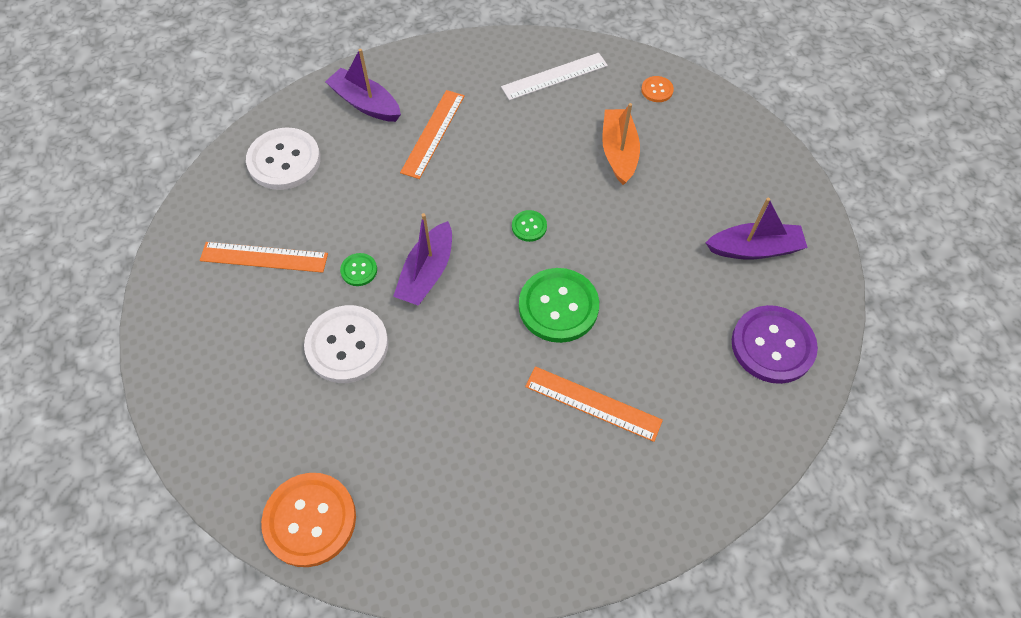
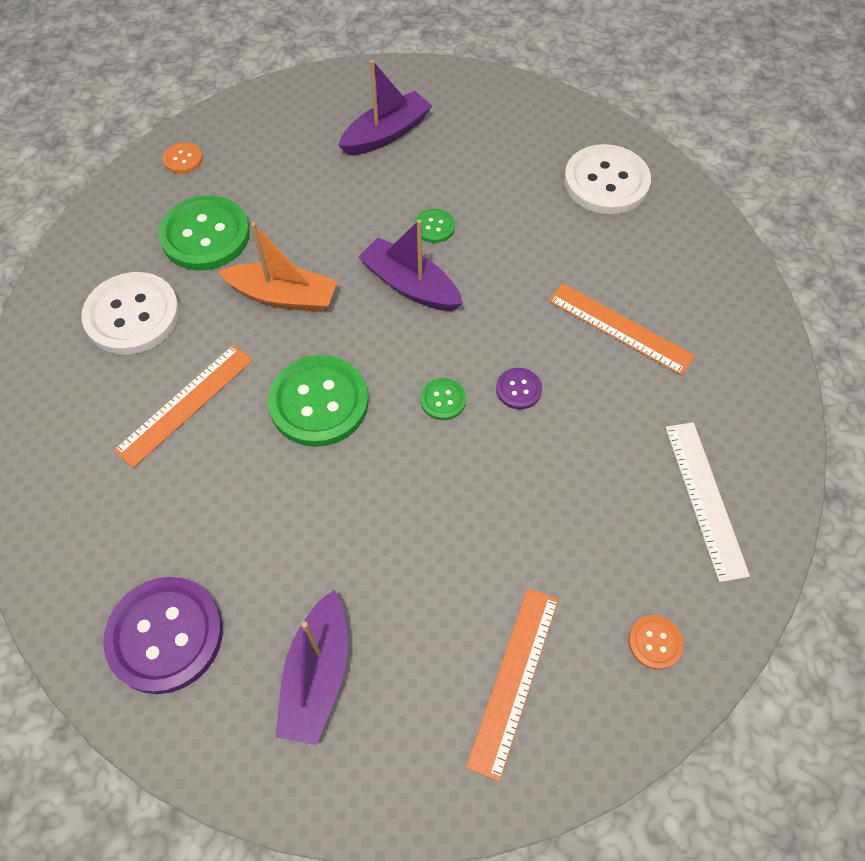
camera: 105 degrees right, 0 degrees up
orange ruler [200,242,328,273] -> orange ruler moved to [466,588,558,782]
orange button [261,473,356,567] -> orange button [163,142,203,174], size x0.46
white button [304,305,388,383] -> white button moved to [82,272,180,355]
purple boat [325,49,401,122] -> purple boat moved to [339,60,432,155]
orange boat [602,103,640,185] -> orange boat moved to [218,222,337,312]
none -> green button [158,196,250,270]
none -> purple button [496,368,542,409]

